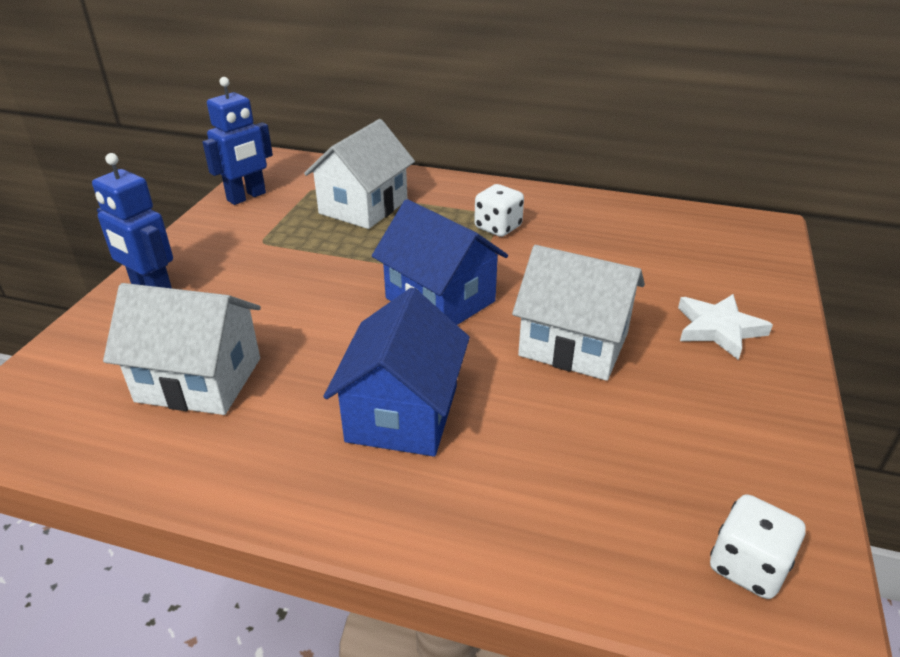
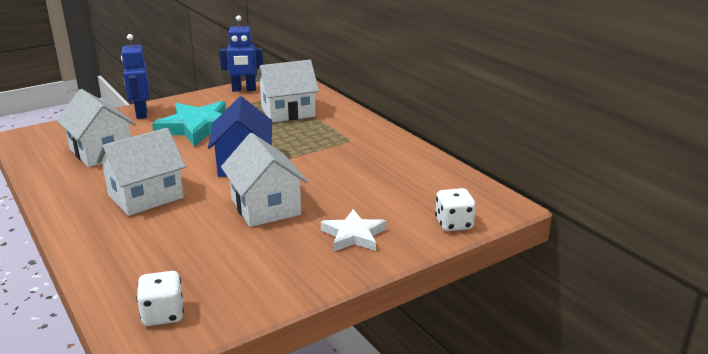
camera: 40 degrees right, 10 degrees down
blue house [324,287,470,456] -> white house [96,128,186,216]
white dice [474,184,524,237] -> white dice moved to [435,188,476,231]
none -> turquoise star [152,101,226,147]

